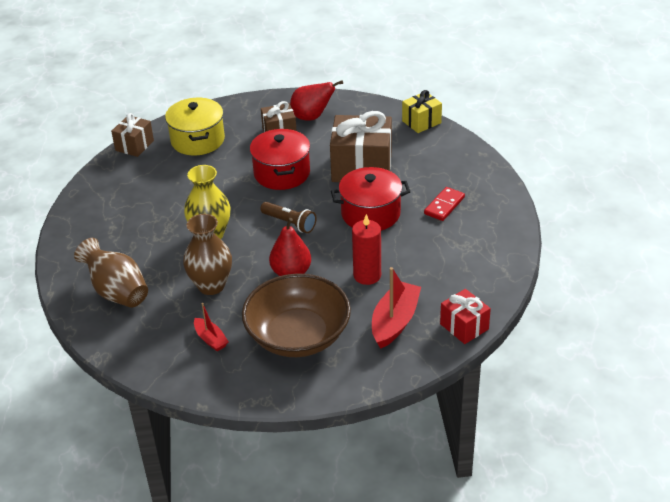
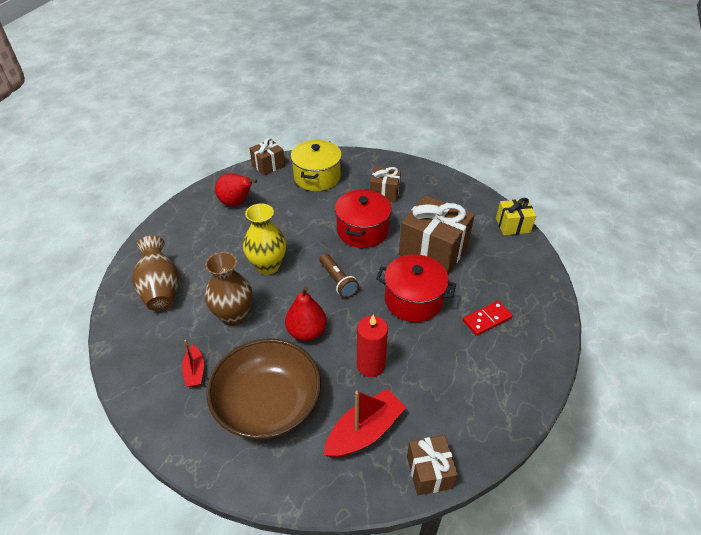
camera: 25 degrees right, 5 degrees up
red pear [290,80,343,121] -> red pear moved to [215,173,257,206]
red gift [440,289,491,344] -> brown gift [407,435,458,495]

